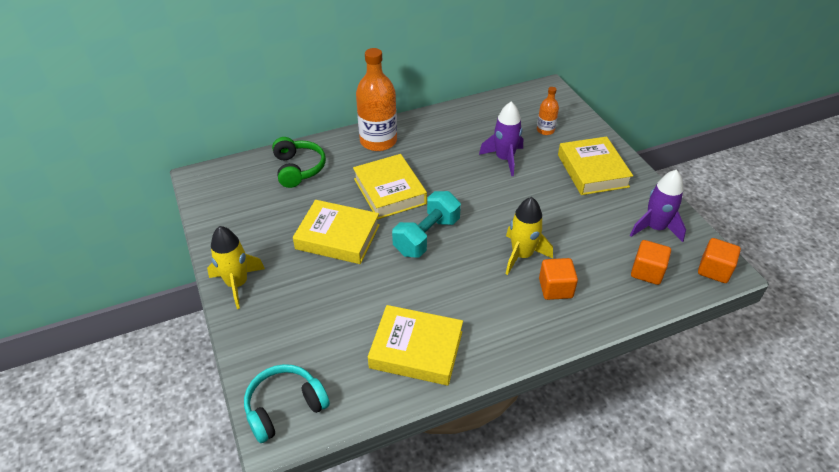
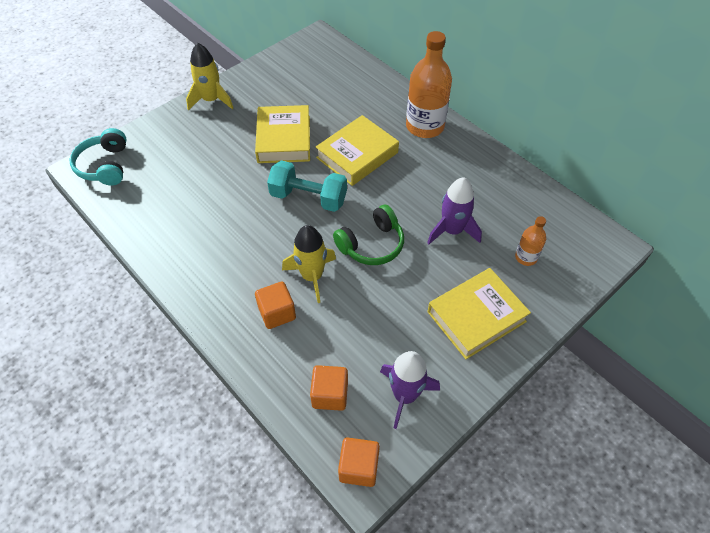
camera: 70 degrees right, 10 degrees up
turquoise headphones [244,364,330,443] -> turquoise headphones turned 135 degrees counterclockwise [70,128,126,185]
green headphones [272,137,326,188] -> green headphones moved to [333,205,404,265]
yellow book [368,305,463,386] -> none

